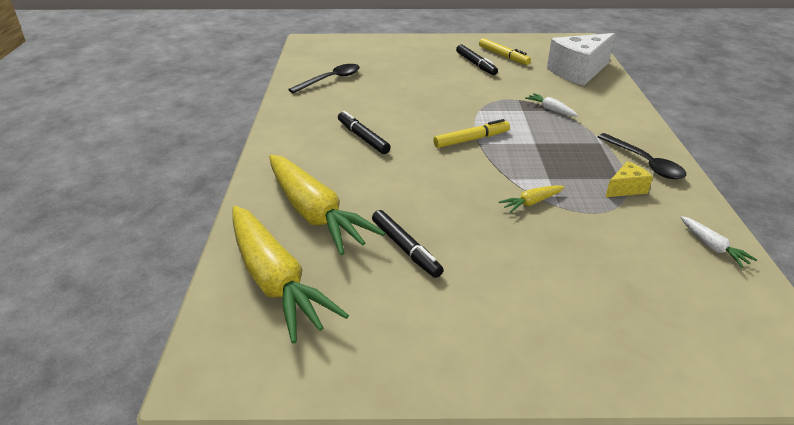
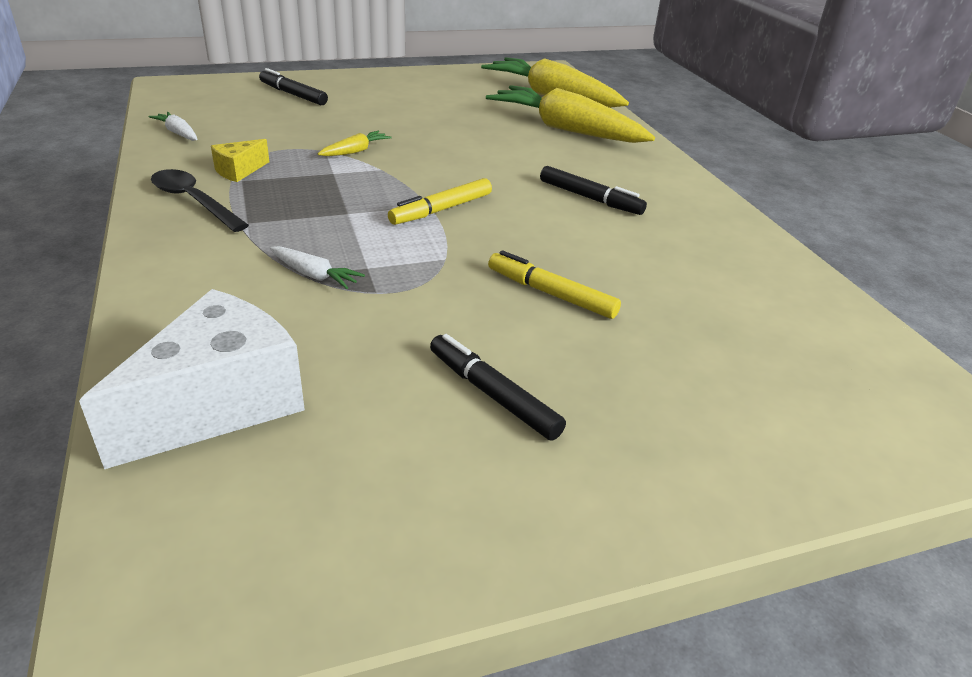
camera: 160 degrees right, 0 degrees up
black spoon [288,64,360,93] -> none
black marker [372,210,443,278] -> black marker moved to [259,68,328,105]
yellow marker [479,38,531,65] -> yellow marker moved to [488,250,621,319]

